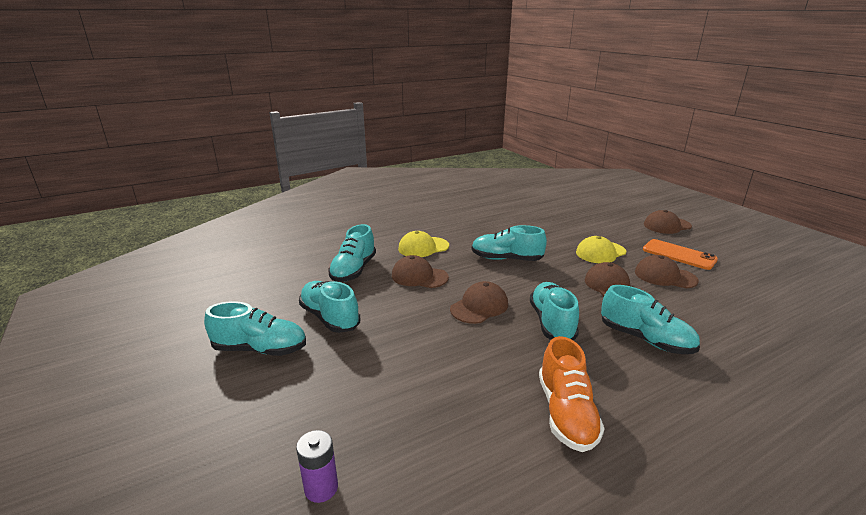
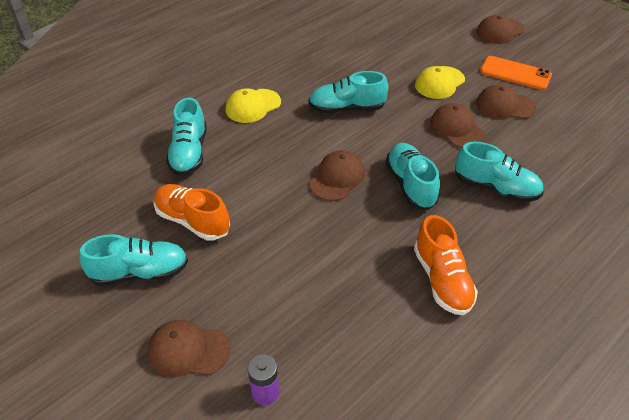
camera: 15 degrees left, 20 degrees up
turquoise shoe [299,281,360,333] -> orange shoe [153,184,230,241]
brown cap [392,255,449,288] -> brown cap moved to [147,320,230,377]

